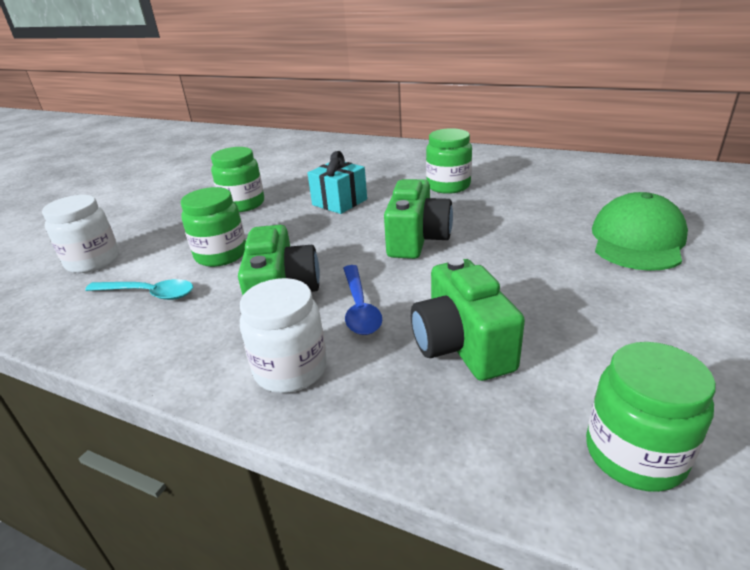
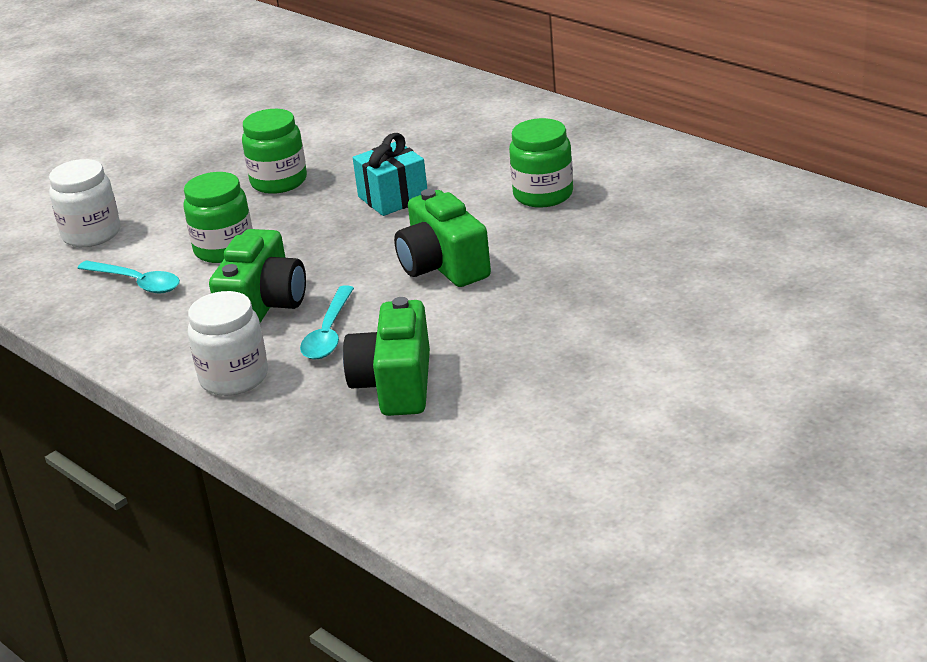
camera: 20 degrees right, 0 degrees up
blue spoon [343,265,382,335] -> turquoise spoon [300,285,354,360]
green camera [384,179,453,259] -> green camera turned 120 degrees clockwise [394,189,491,287]
green jar [586,342,716,492] -> none
green cap [592,192,688,271] -> none

